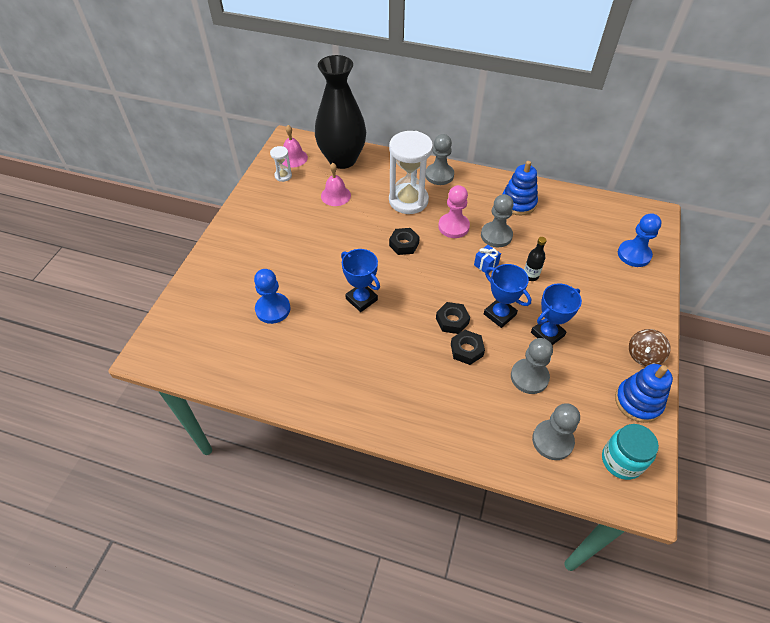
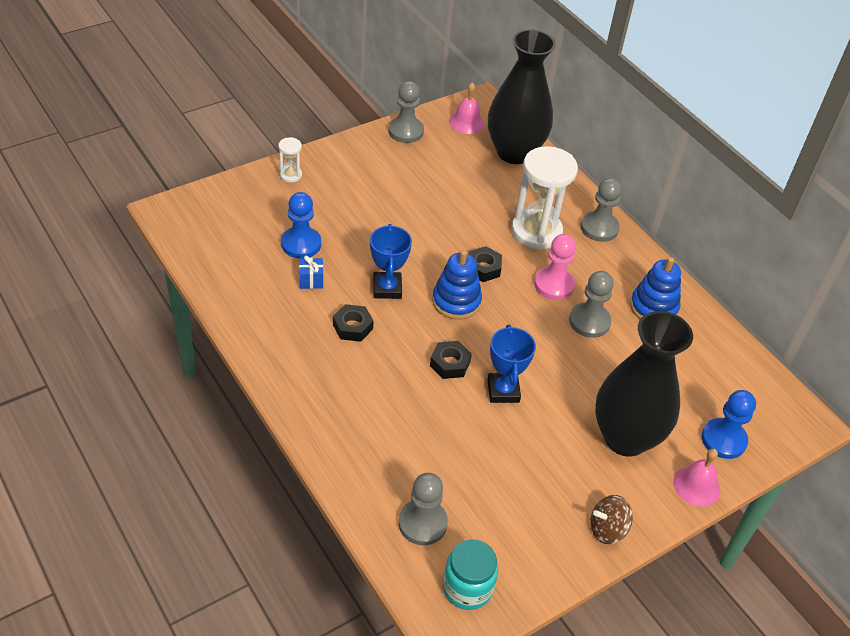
camera: 35 degrees right, 5 degrees down
white hourglass [270,146,292,182] -> white hourglass moved to [278,137,302,183]
pink bell [321,163,351,206] -> pink bell moved to [673,448,720,507]
black nut [451,330,485,365] -> black nut moved to [333,304,374,342]
blue gift [474,245,501,273] -> blue gift moved to [299,255,323,289]
grey pawn [511,338,553,394] -> grey pawn moved to [388,81,424,143]
black bottle [524,237,547,281] -> none
blue trophy [531,283,582,345] -> none
blue stacking toy [615,364,673,423] -> blue stacking toy moved to [432,250,482,320]
none -> black vase [595,311,693,457]

